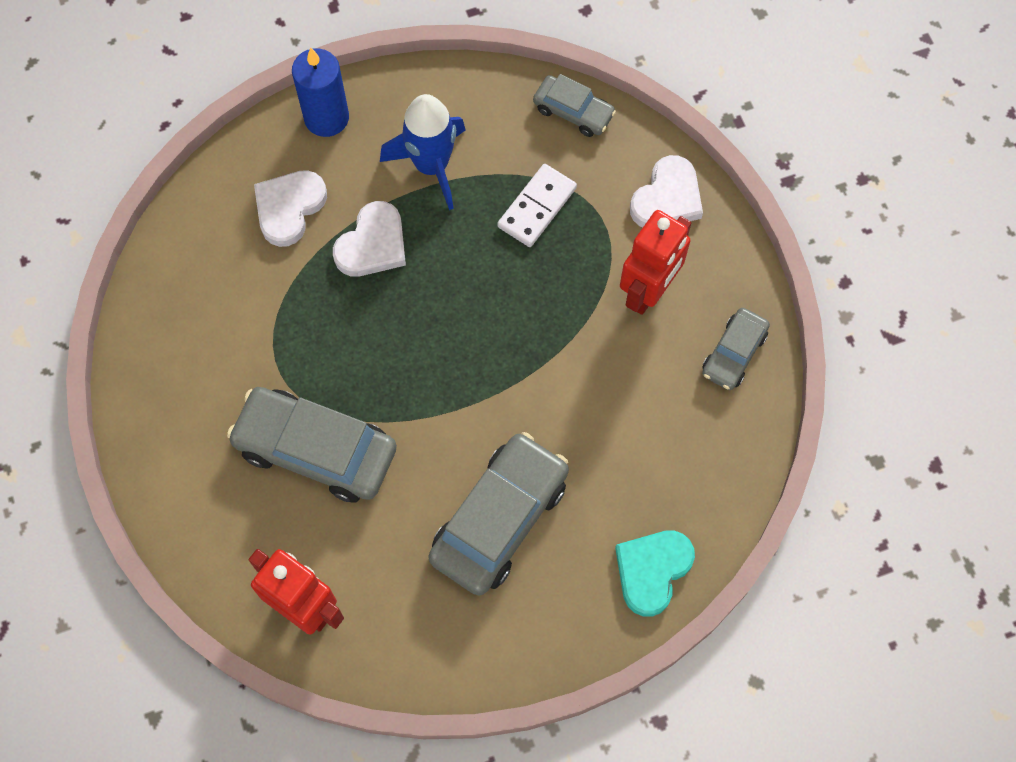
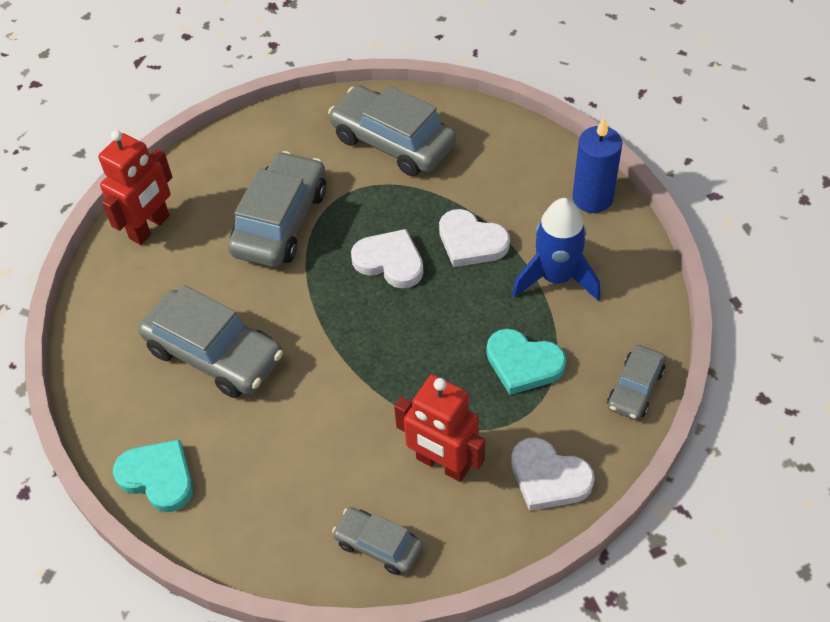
camera: 90 degrees right, 15 degrees down
white heart [254,170,327,247] -> white heart moved to [351,229,424,288]
white domino [497,164,577,247] -> turquoise heart [487,329,566,395]
none -> grey car [328,85,456,176]

